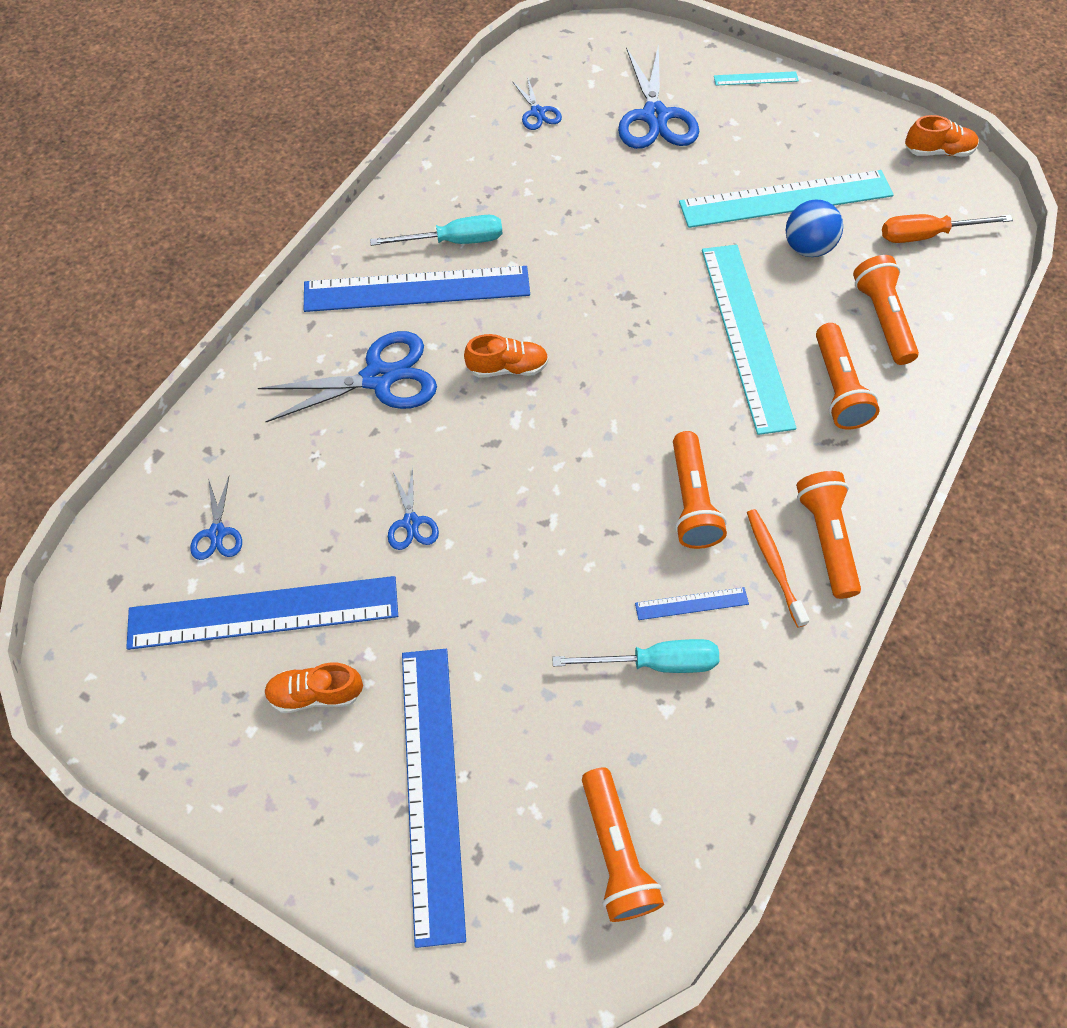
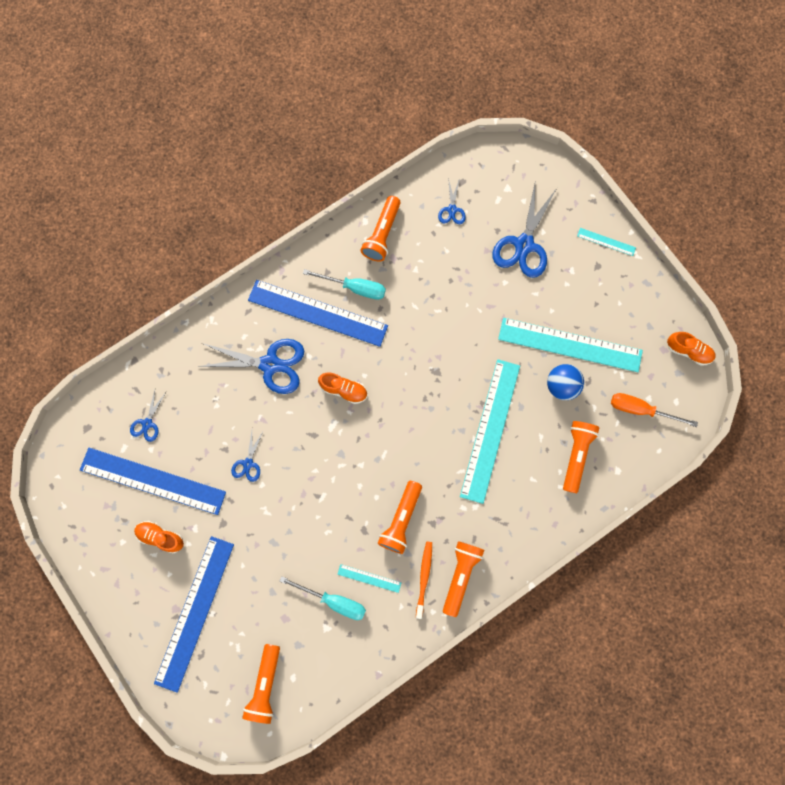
camera: 25 degrees right, 15 degrees up
blue ruler [635,587,749,620] -> turquoise ruler [337,564,401,593]
orange flashlight [816,323,880,429] -> orange flashlight moved to [360,196,401,262]

